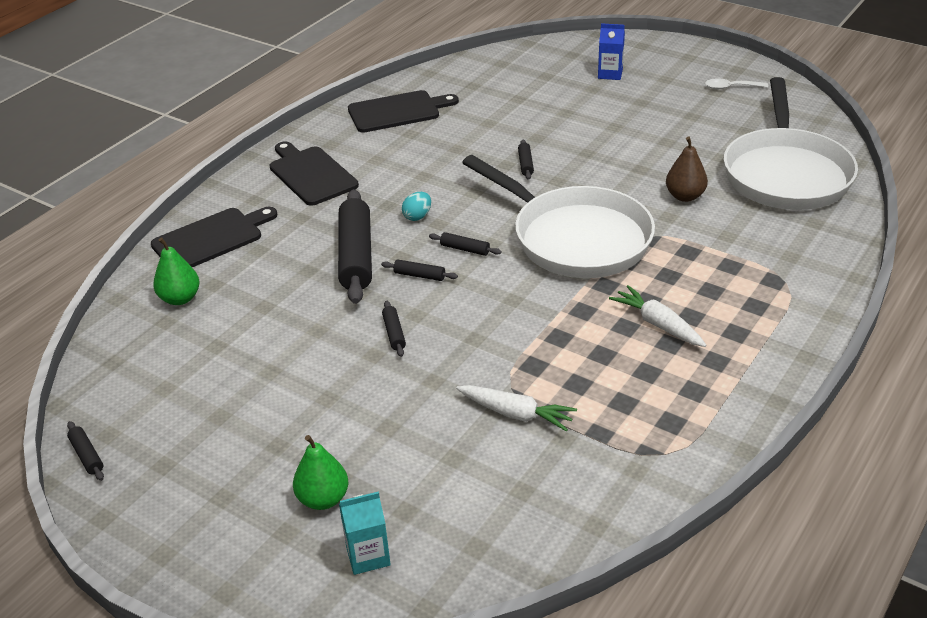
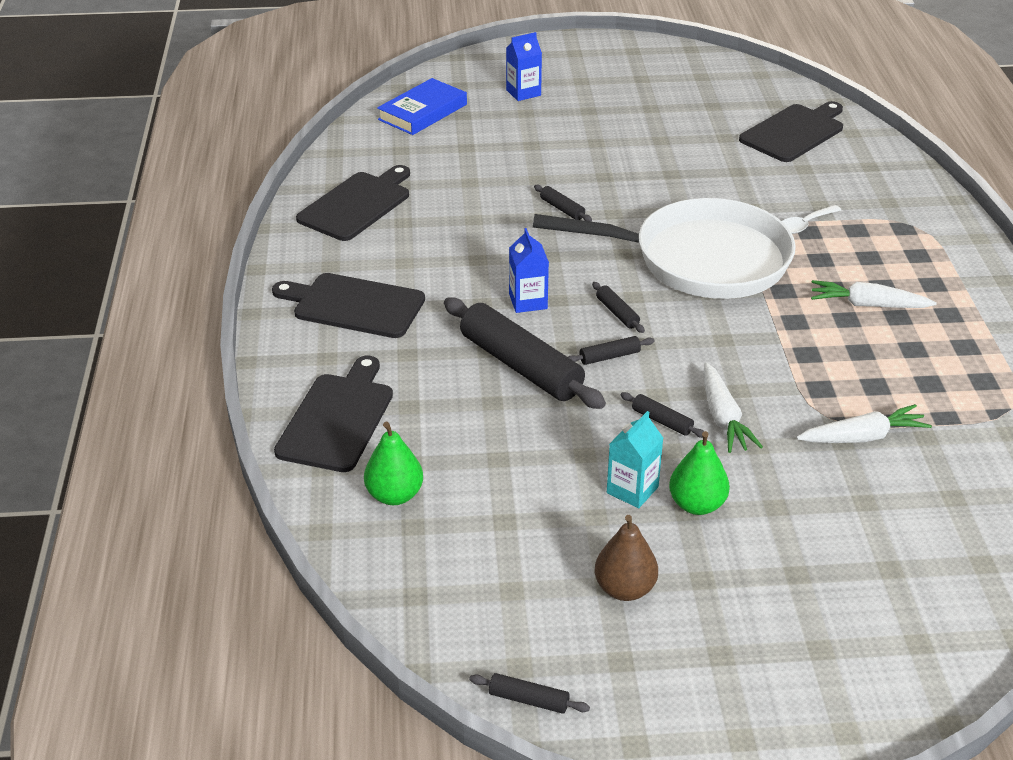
camera: 40 degrees left, 0 degrees up
green pear [293,435,348,510] -> green pear moved to [669,431,730,515]
turquoise carton [339,491,391,575] -> turquoise carton moved to [607,411,663,508]
turquoise egg [402,192,431,221] -> blue carton [509,228,549,313]
black rolling pin [429,232,502,256] -> black rolling pin turned 75 degrees clockwise [592,282,645,333]
brown pear [666,137,708,202] -> brown pear moved to [594,515,658,601]
white spoon [705,78,768,89] -> white spoon moved to [782,205,841,234]
white pan [724,77,858,210] -> black cutting board [739,101,843,162]
none -> blue book [377,78,467,135]
none -> white carrot [704,362,763,453]

